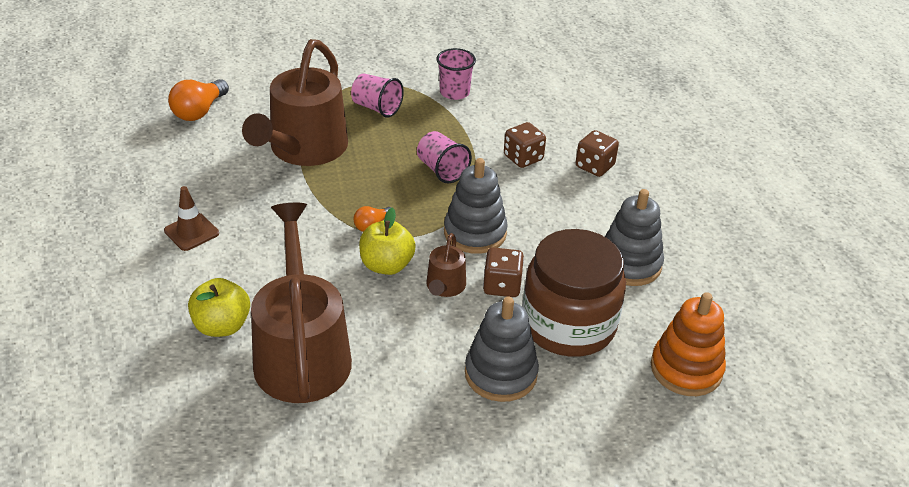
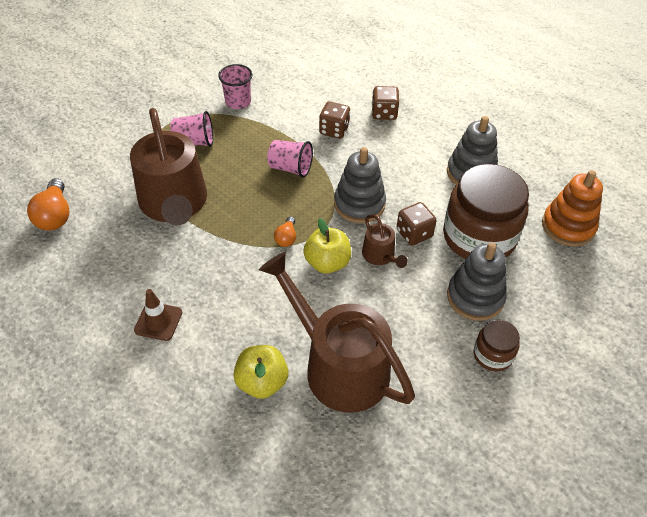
camera: 35 degrees left, 10 degrees up
none -> brown jar [474,320,520,371]

